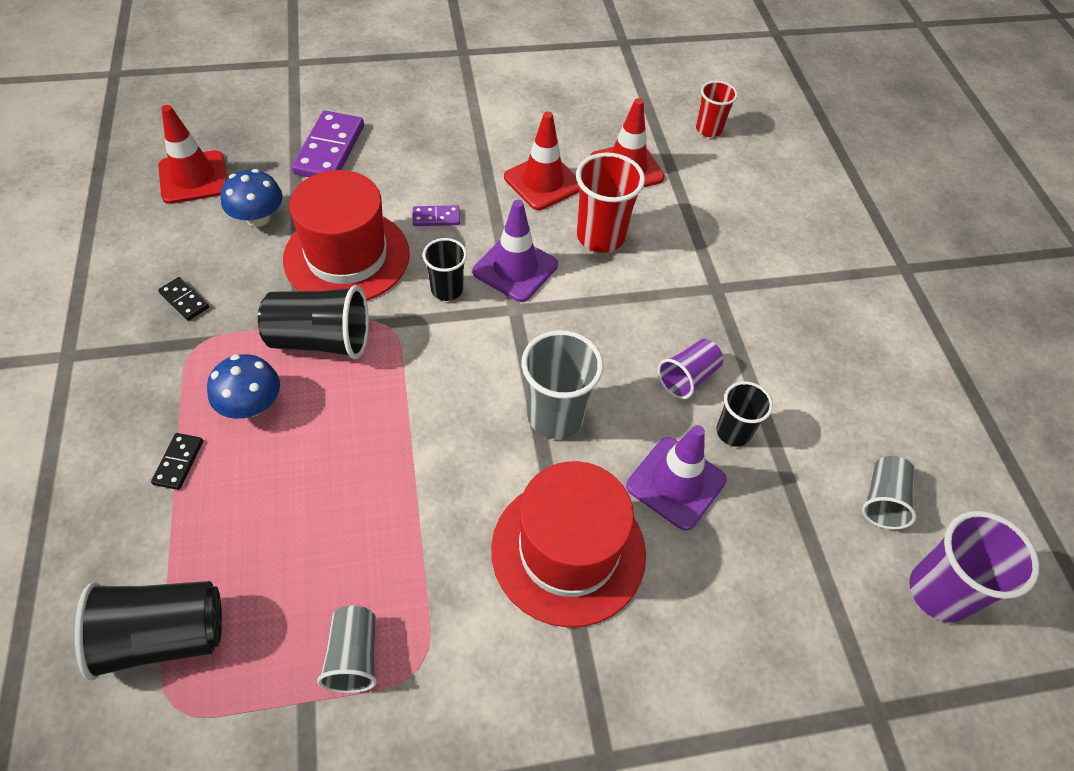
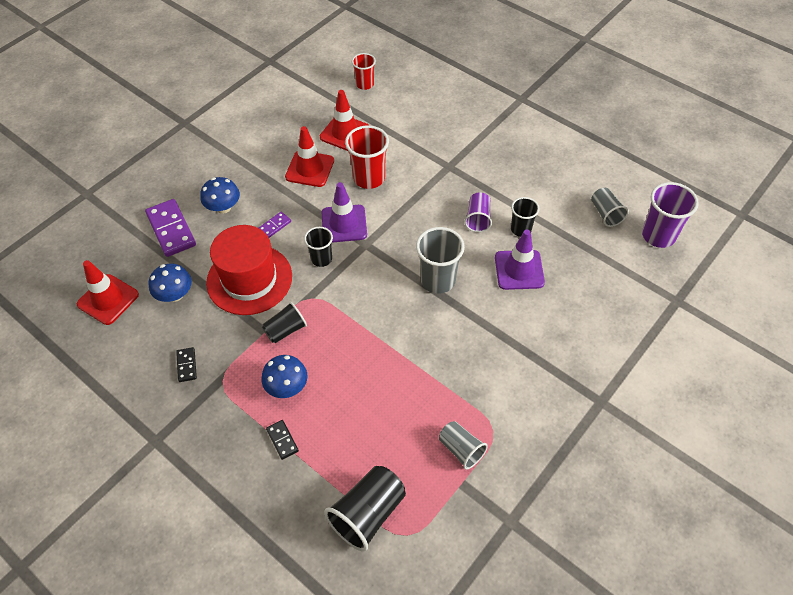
camera: 35 degrees left, 0 degrees up
black domino [158,277,209,321] -> black domino turned 75 degrees clockwise [176,347,197,382]
black cup [258,285,369,359] -> black cup [262,302,307,343], size x0.62
red hat [491,461,646,627] -> none
none -> blue mushroom [200,177,240,214]

